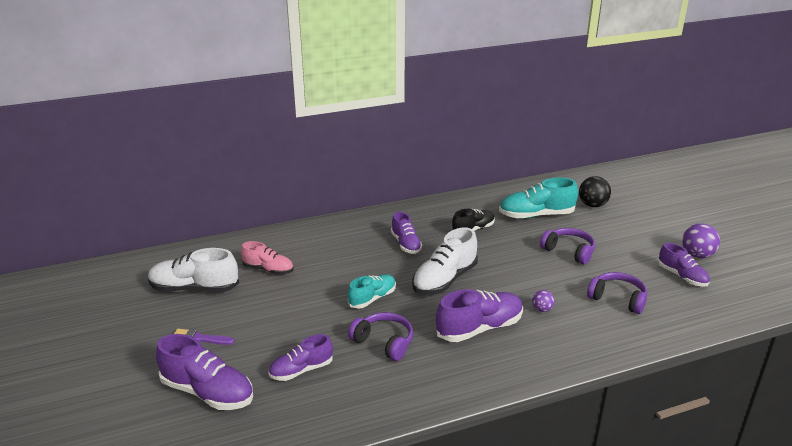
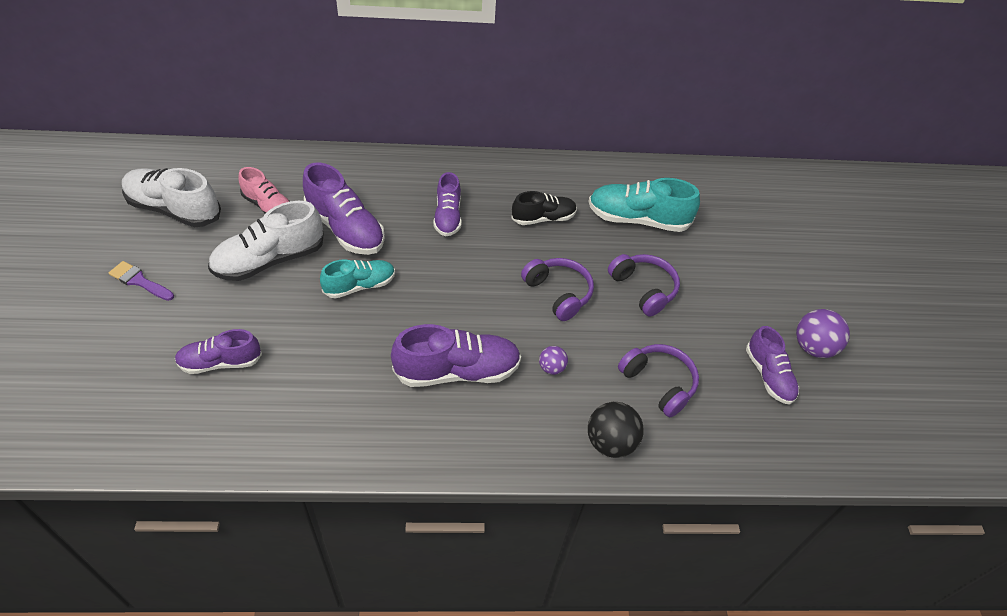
camera: 15 degrees right, 20 degrees up
purple shoe [156,334,253,410] -> purple shoe moved to [303,163,385,255]
purple headphones [348,312,413,361] -> purple headphones moved to [521,258,594,321]
white shoe [412,228,478,295] -> white shoe moved to [208,201,324,281]
black ball [579,176,611,207] -> black ball moved to [588,402,644,458]

